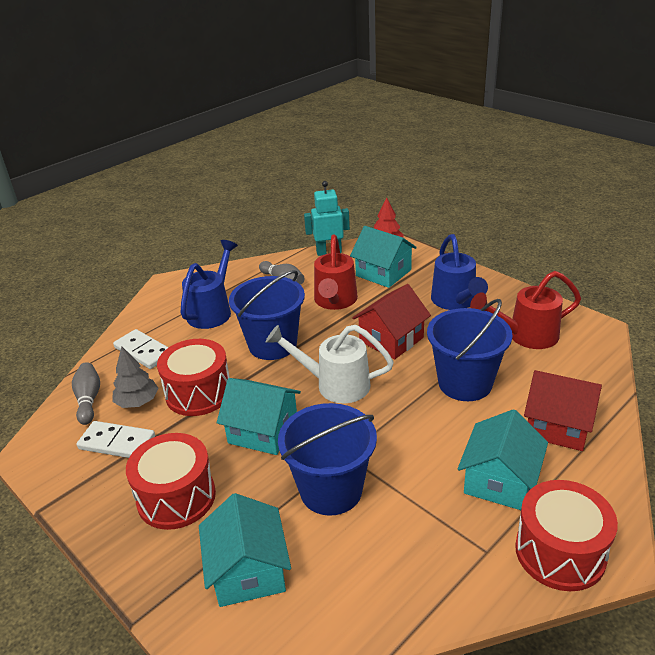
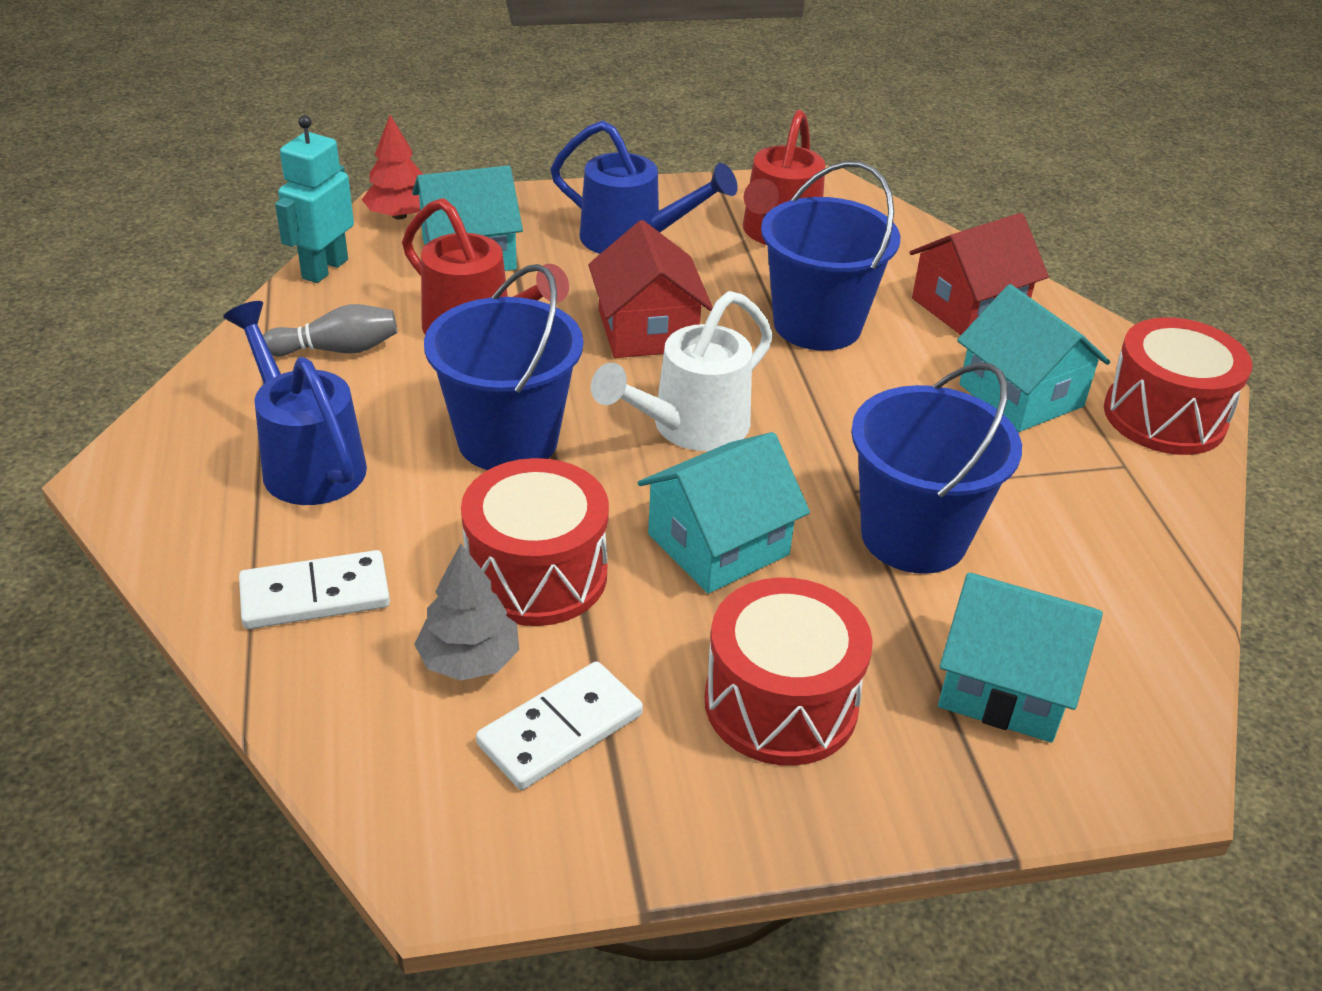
camera: 60 degrees left, 5 degrees up
grey bowling pin [72,362,100,425] -> none

